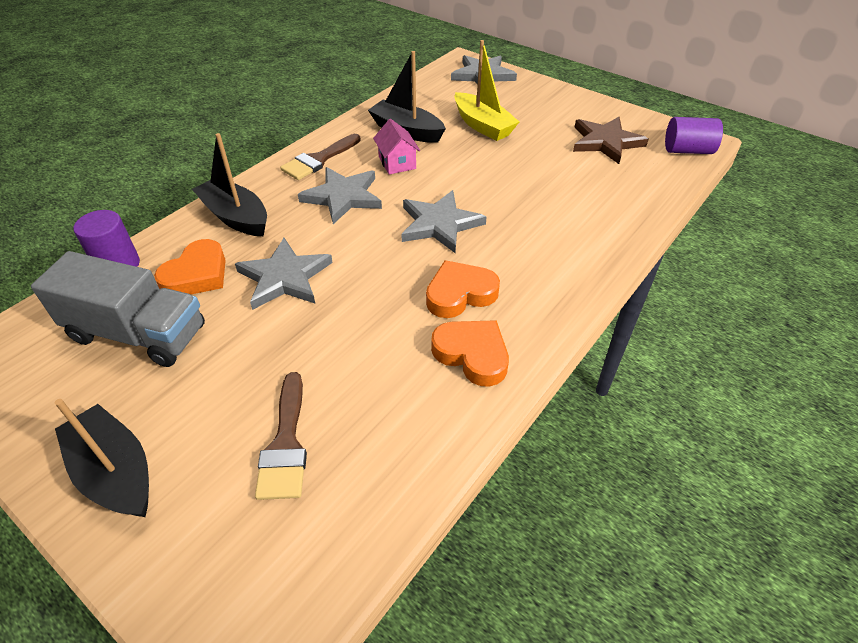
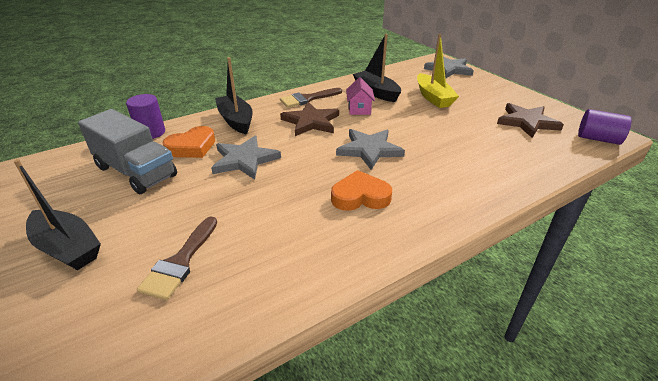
camera: 20 degrees right, 10 degrees down
black boat [55,399,149,517] -> black boat turned 150 degrees clockwise [14,159,101,270]
grey star [298,167,382,224] -> brown star [280,102,339,136]
orange heart [431,320,509,387] -> none

